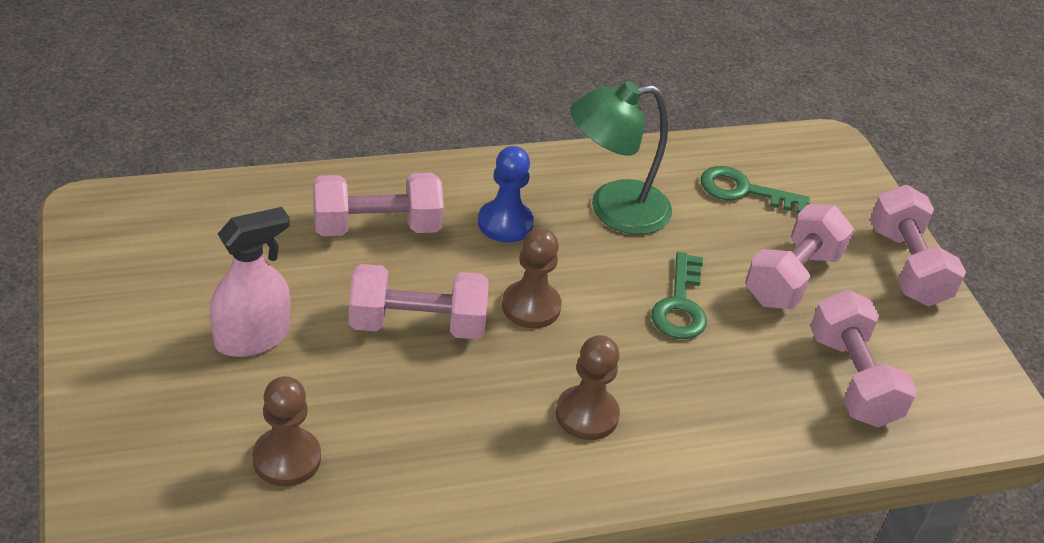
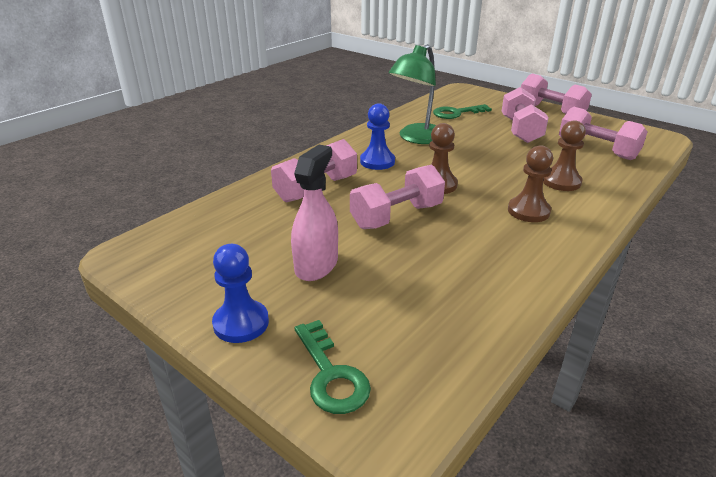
camera: 30 degrees left, 10 degrees down
brown pawn [252,376,321,487] -> brown pawn moved to [543,120,586,191]
green key [651,252,707,339] -> green key moved to [294,320,371,414]
none -> blue pawn [212,244,269,343]

